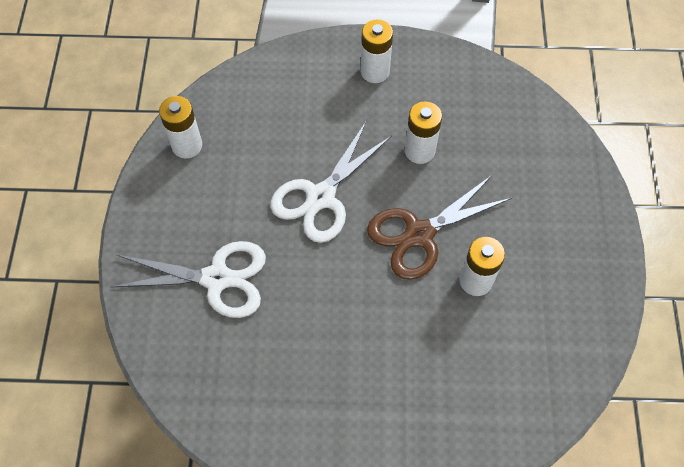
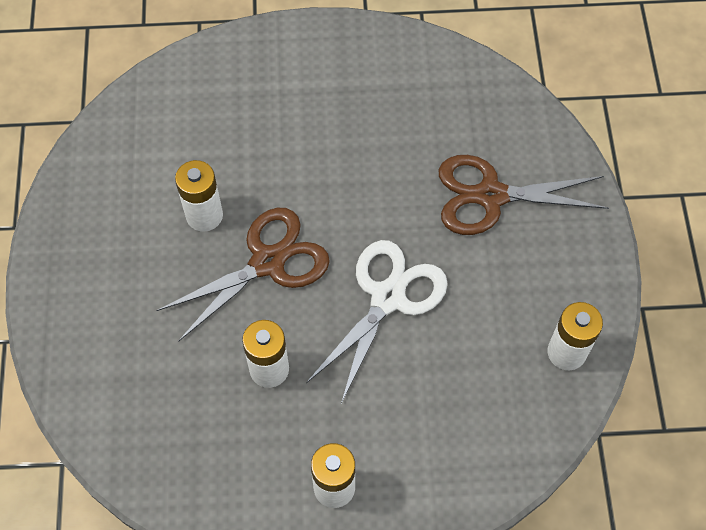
camera: 175 degrees right, 0 degrees up
white scissors [111,241,266,318] -> brown scissors [439,155,609,235]

